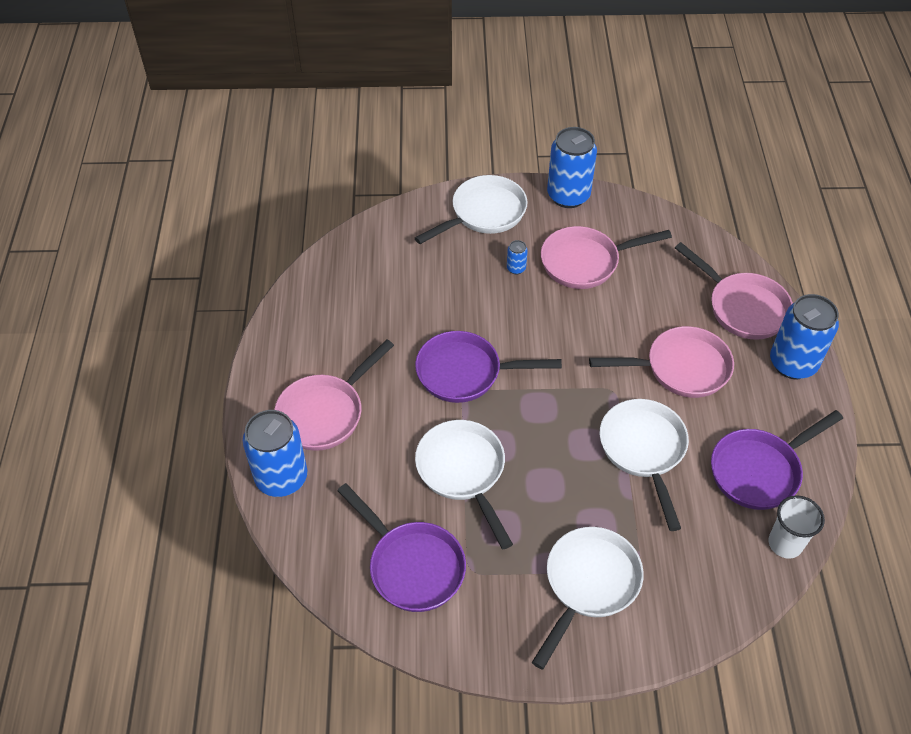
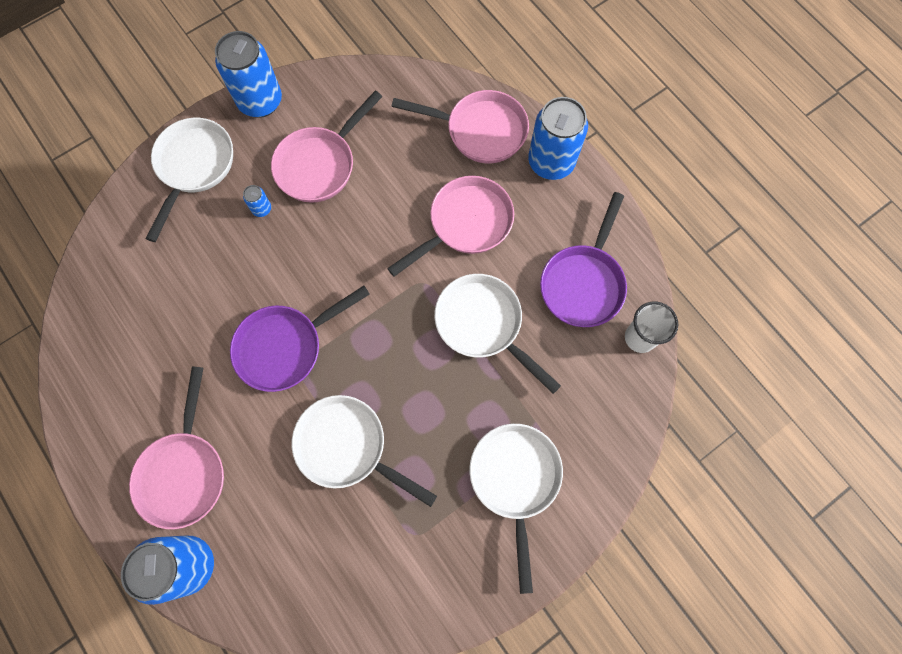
camera: 35 degrees left, 20 degrees up
purple pan [337,483,466,612] -> none

